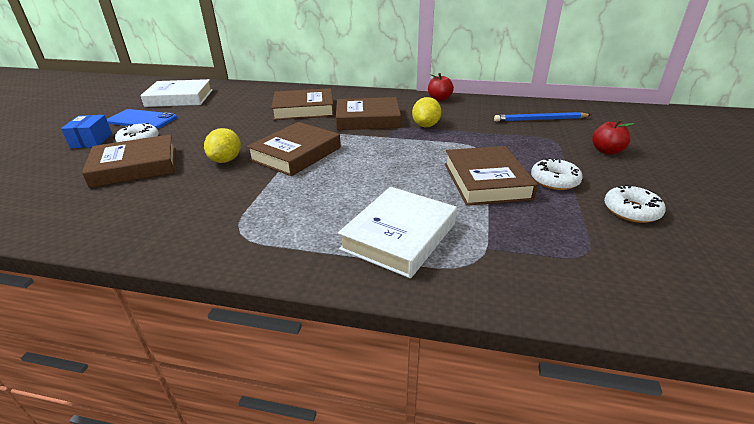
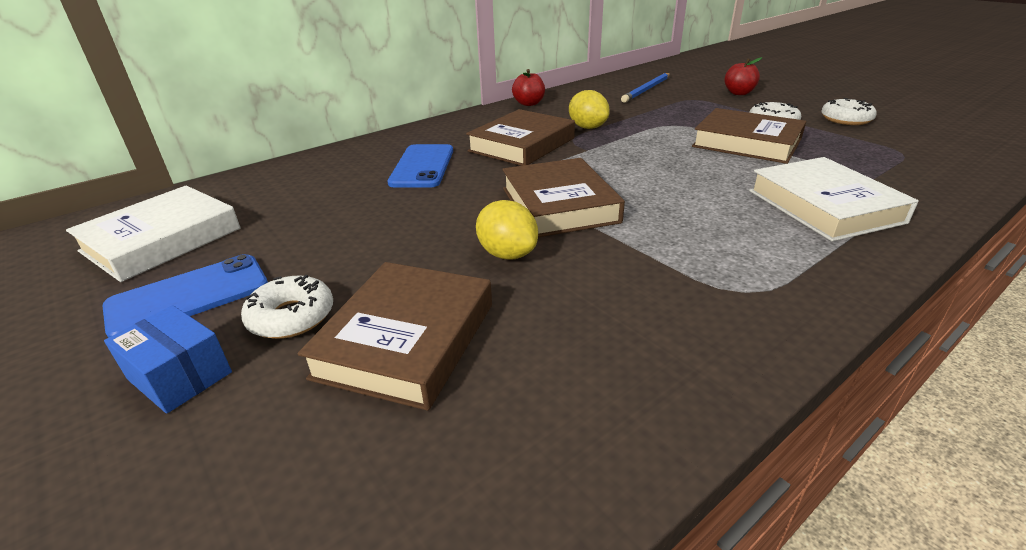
camera: 50 degrees left, 0 degrees up
brown book [271,88,334,120] -> blue phone [388,144,453,187]

